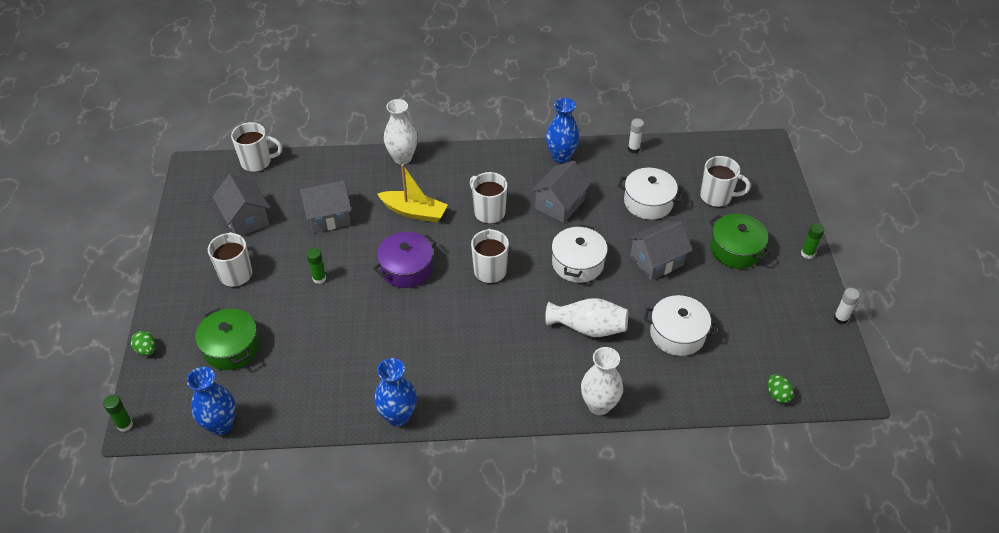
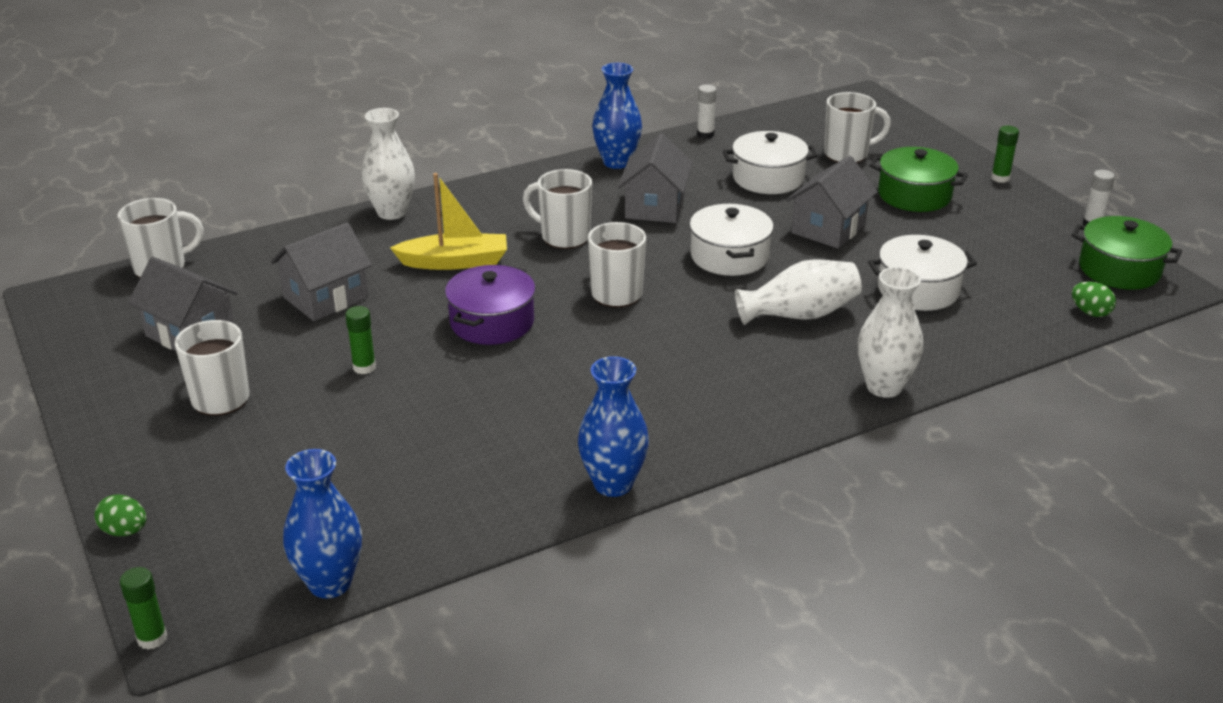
camera: 25 degrees left, 15 degrees down
green pot [195,308,259,370] -> green pot moved to [1072,216,1182,290]

